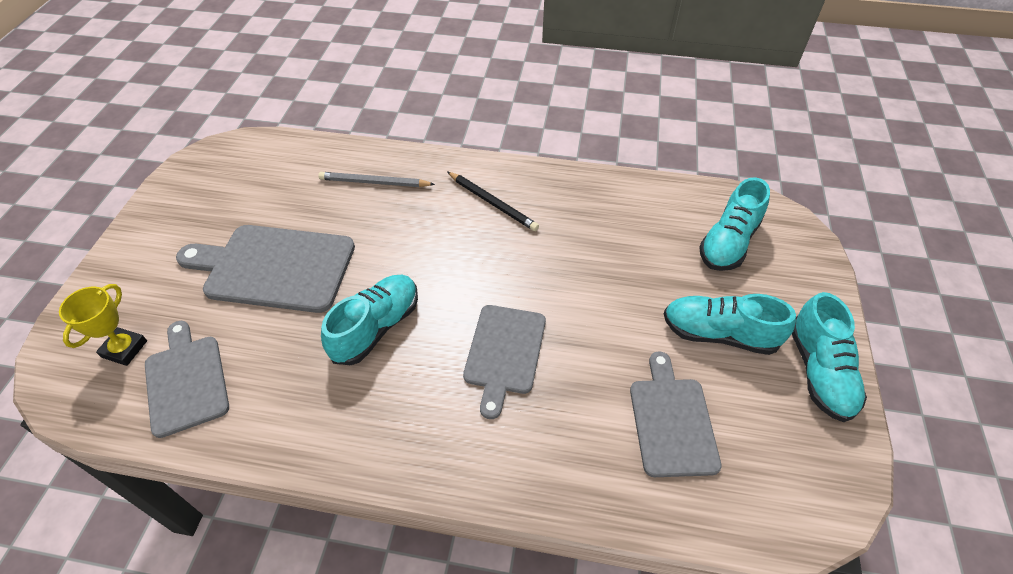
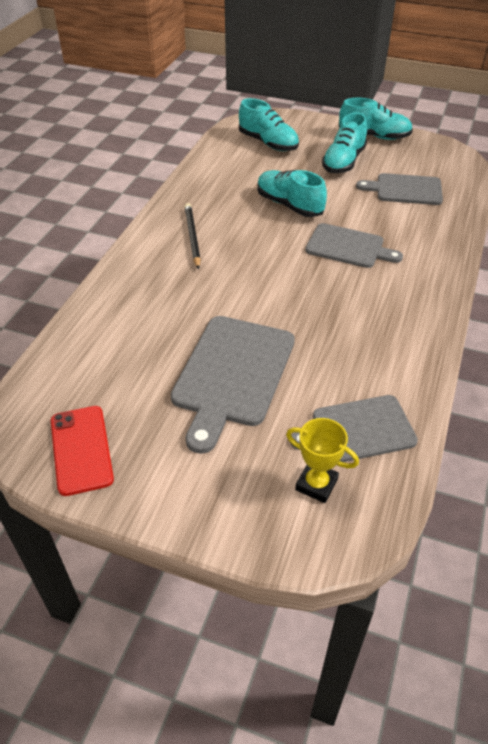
camera: 80 degrees left, 5 degrees down
grey pencil [318,172,435,187] -> none
turquoise shoe [321,275,418,365] -> turquoise shoe moved to [257,170,327,217]
black pencil [448,172,539,231] -> black pencil turned 60 degrees counterclockwise [185,203,201,269]
none -> red phone [51,406,114,496]

